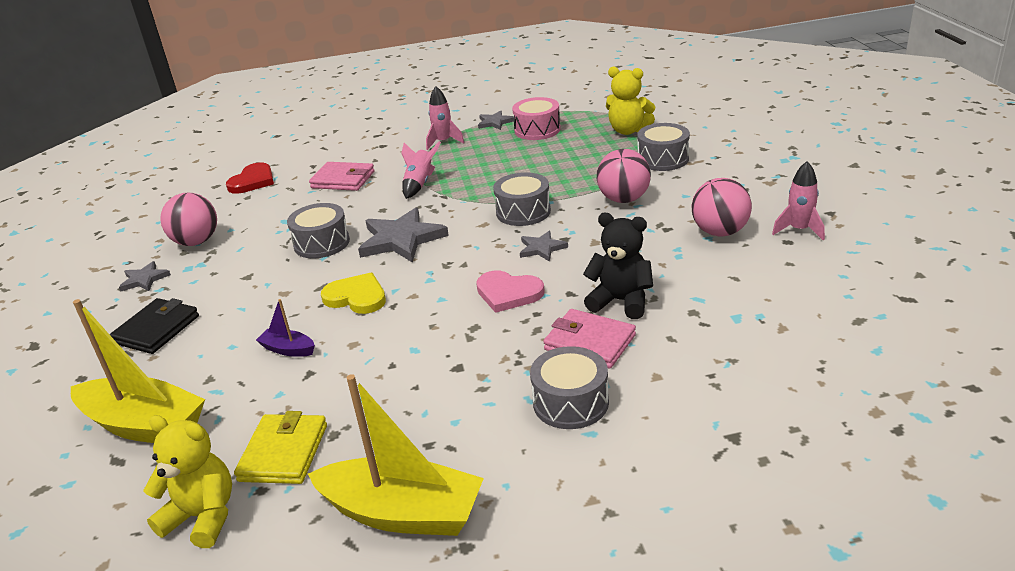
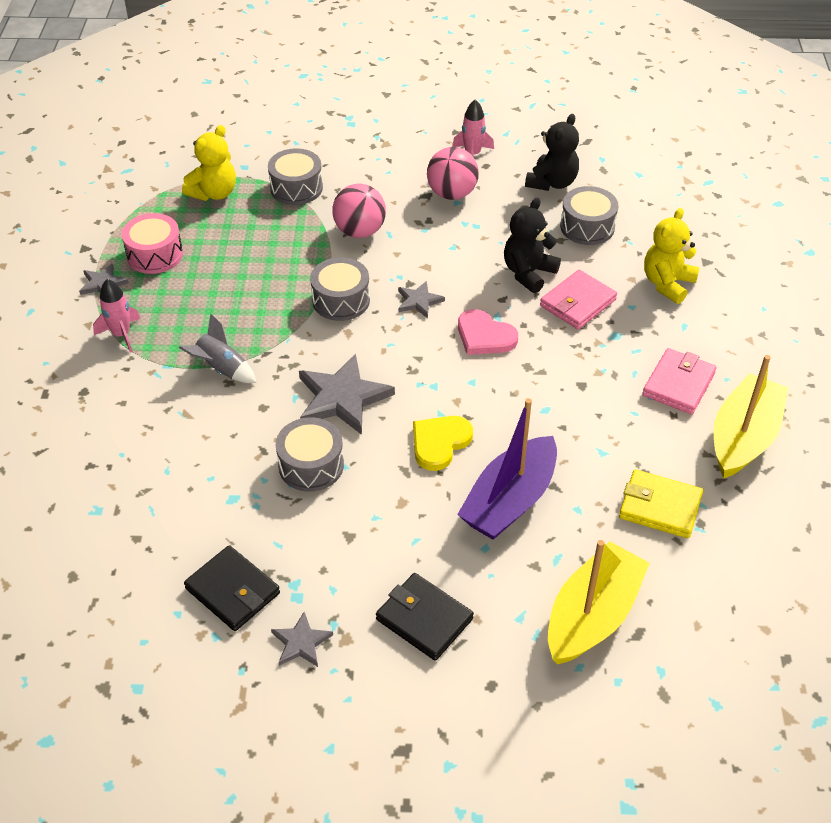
camera: 80 degrees left, 15 degrees up
yellow teddy bear [143,415,232,548] -> yellow teddy bear moved to [644,208,700,304]
pink ball [160,193,217,246] -> black wallet [184,545,280,631]
red heart [226,162,274,194] -> none
purple boat [256,299,315,357] -> purple boat [457,398,557,540], size x2.17
pink wallet [309,162,375,191] -> pink wallet moved to [642,348,717,414]
pink rocket [401,141,441,199] -> grey rocket [179,313,256,383]
pink heart [476,270,545,313] -> pink heart turned 90 degrees clockwise [458,309,518,355]
grey drum [530,346,609,429] -> grey drum moved to [560,186,618,245]
none -> black teddy bear [525,114,579,191]

